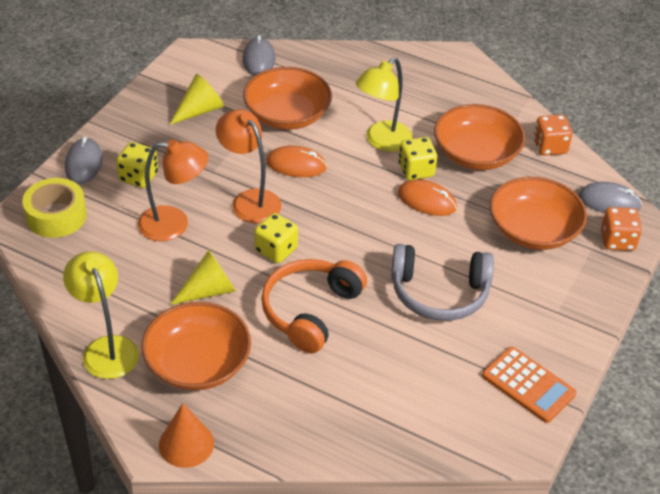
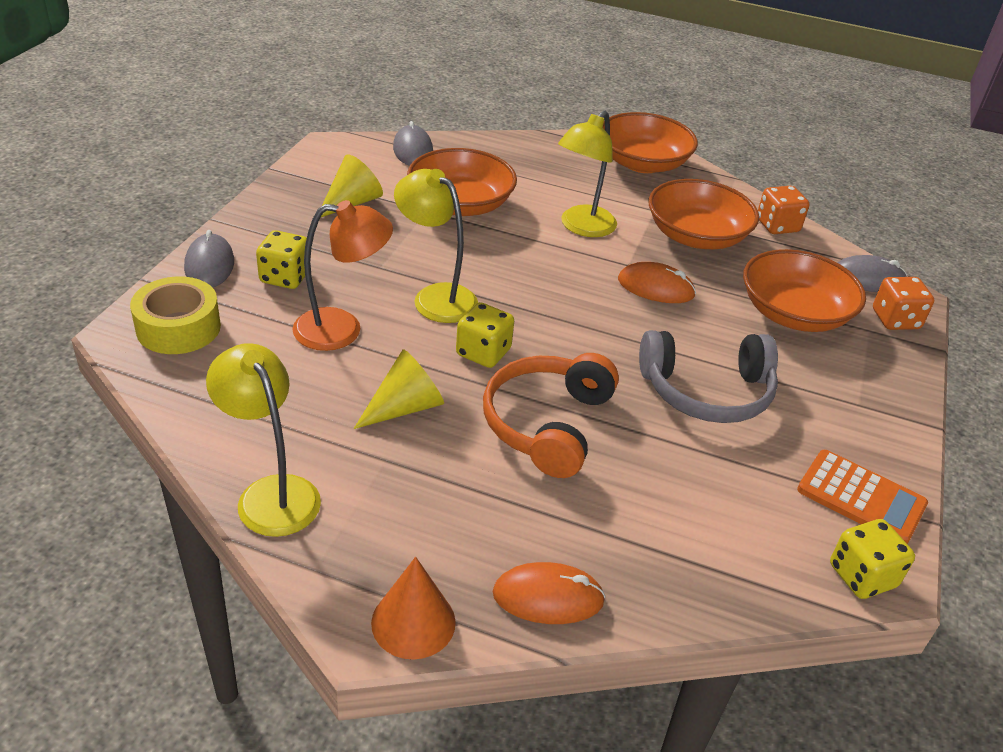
camera: 10 degrees left, 5 degrees down
orange bowl [141,302,251,390] -> orange bowl moved to [603,112,698,173]
orange lamp [216,109,281,223] -> yellow lamp [394,169,478,323]
orange mouse [266,146,327,177] -> orange mouse moved to [492,562,606,624]
yellow dice [399,137,437,180] -> yellow dice moved to [830,519,915,599]

